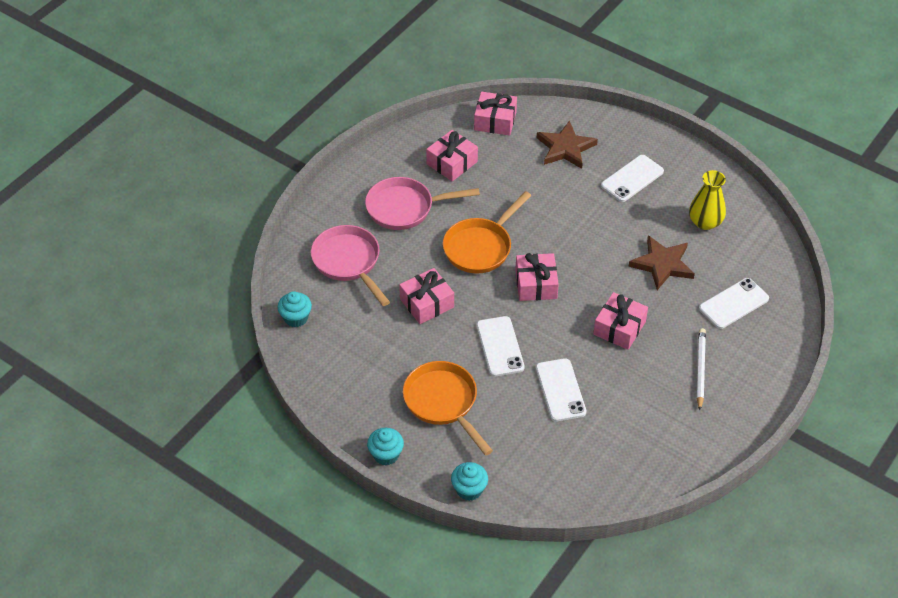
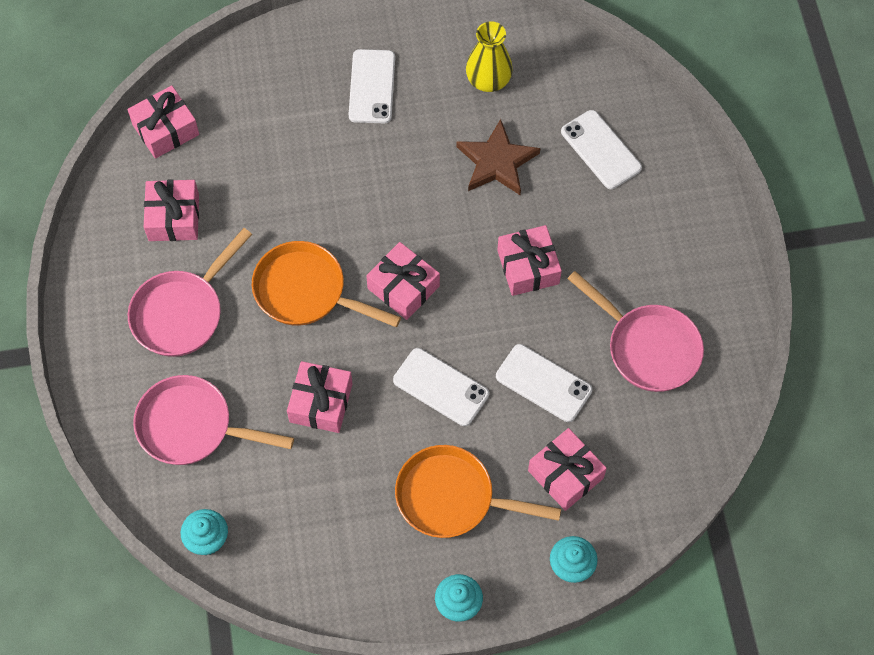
camera: 45 degrees left, 15 degrees up
orange pan [443,191,532,274] -> orange pan turned 120 degrees clockwise [252,241,401,327]
brown star [537,120,598,169] -> none
white pencil [697,328,706,410] -> none
white phone [699,278,769,329] -> white phone turned 45 degrees counterclockwise [561,110,642,189]
none -> pink gift [528,428,607,511]
none -> pink pan [568,271,704,392]

